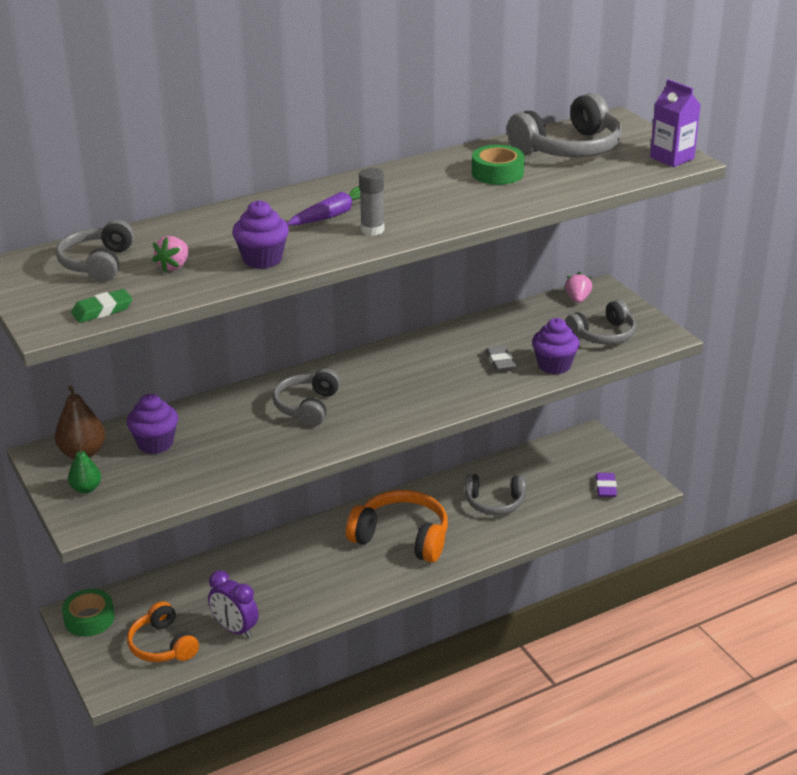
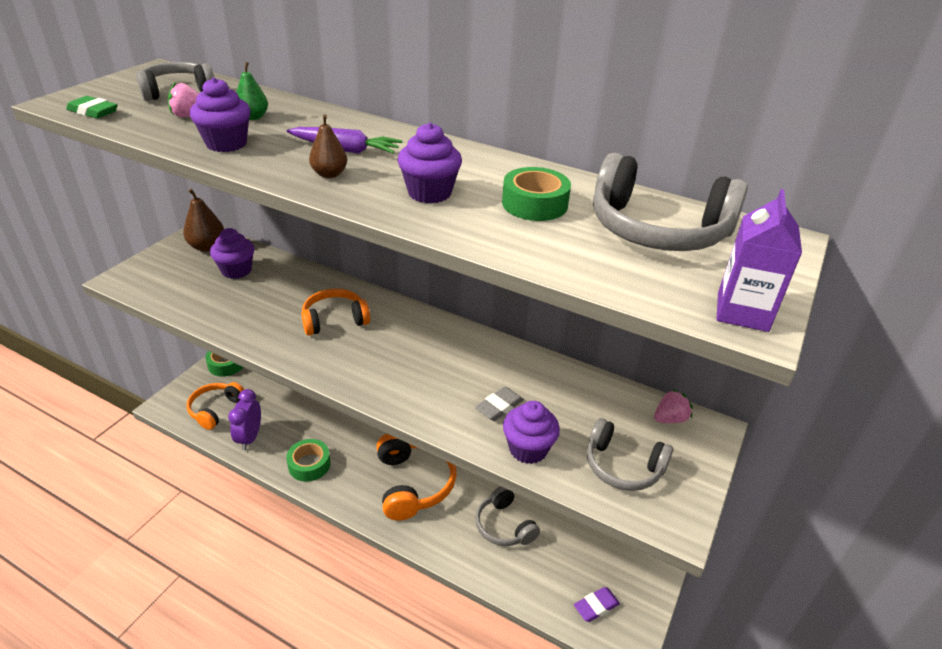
camera: 55 degrees right, 5 degrees up
green pear [68,443,101,494] -> green pear moved to [236,62,268,120]
grey headphones [272,368,340,427] -> orange headphones [301,289,370,336]
grey glue stick [359,168,384,236] -> brown pear [309,114,347,178]
none -> green tape [286,439,331,482]
none -> purple cupcake [398,122,462,204]

